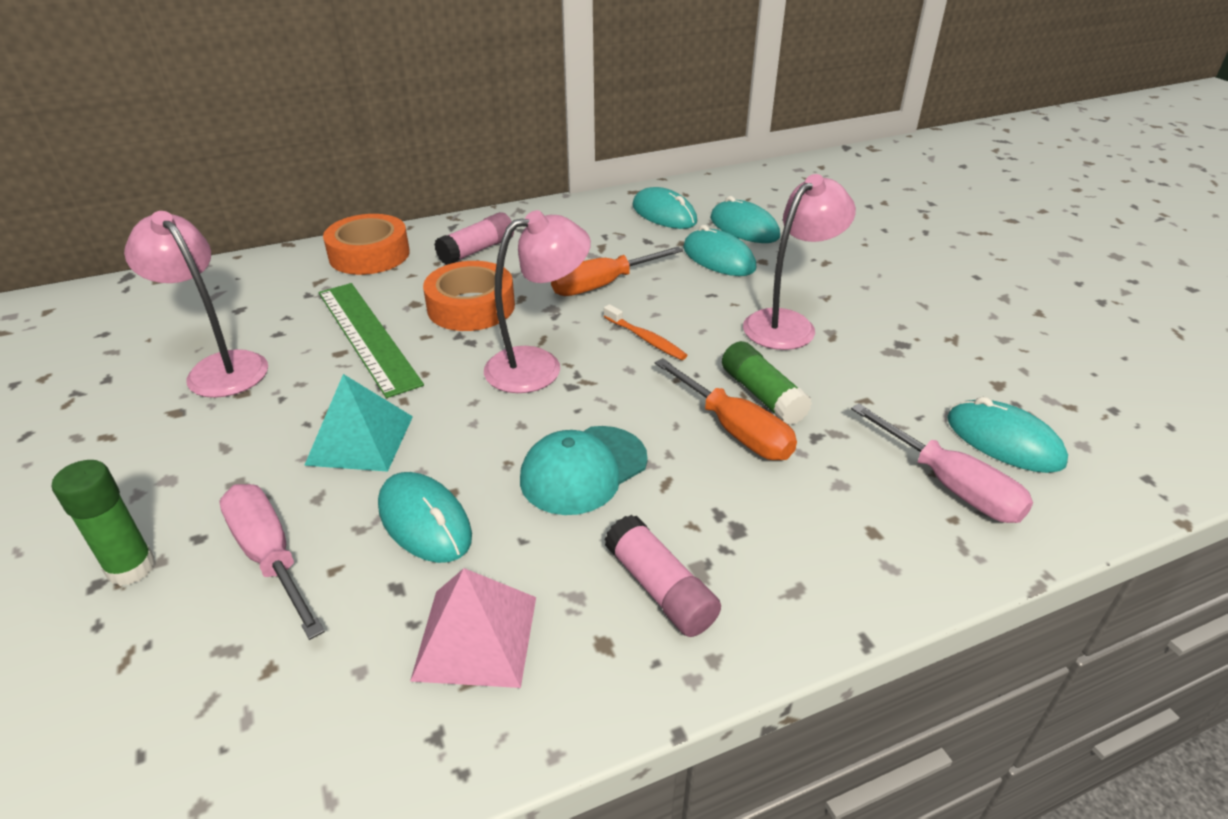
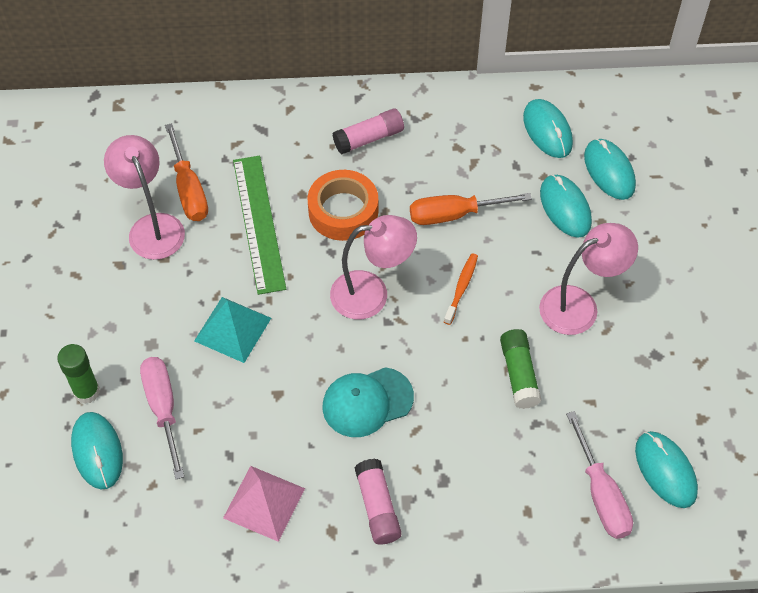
camera: 20 degrees right, 20 degrees up
orange tape [323,214,410,275] -> none
turquoise mouse [378,472,472,563] -> turquoise mouse moved to [71,412,123,490]
orange toothbrush [604,304,687,360] -> orange toothbrush turned 135 degrees counterclockwise [444,253,478,325]
orange screwdriver [655,358,797,460] -> orange screwdriver moved to [165,123,208,221]

